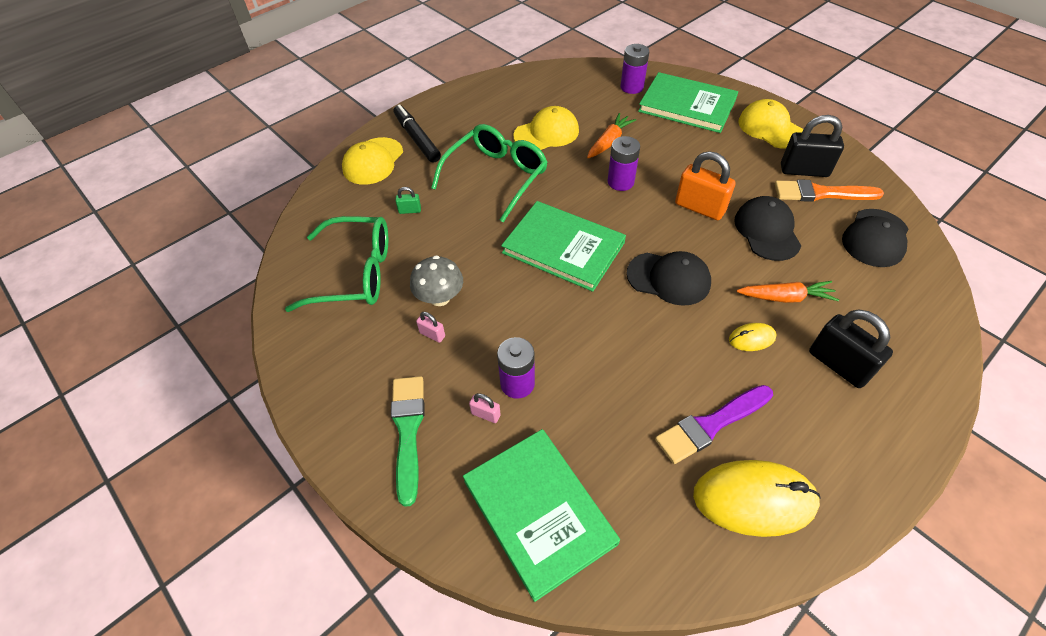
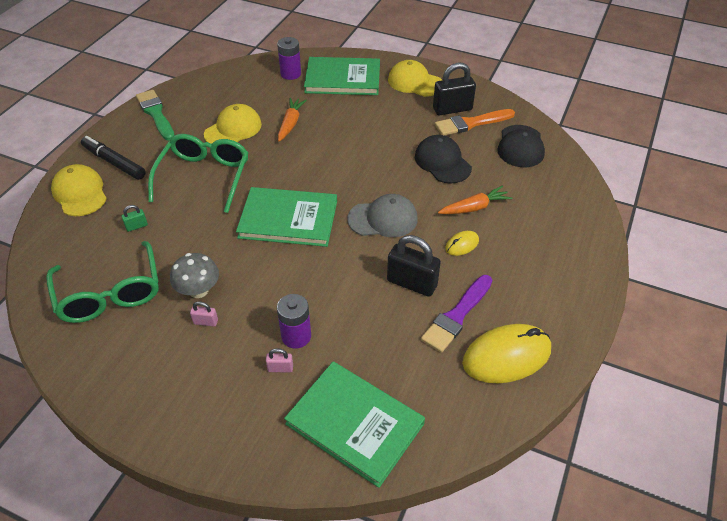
camera: 25 degrees left, 5 degrees down
green glasses [285,216,388,312] -> green glasses turned 90 degrees clockwise [46,241,159,323]
yellow cap [342,137,403,185] -> yellow cap turned 150 degrees clockwise [51,164,107,216]
green brush [391,376,425,507] -> green brush moved to [136,90,175,141]
purple battery [607,136,640,191] -> none
black cap [626,251,711,306] -> grey cap [347,194,418,237]
orange padlock [675,151,736,220] -> none
black padlock [809,309,893,388] -> black padlock moved to [387,235,441,297]

